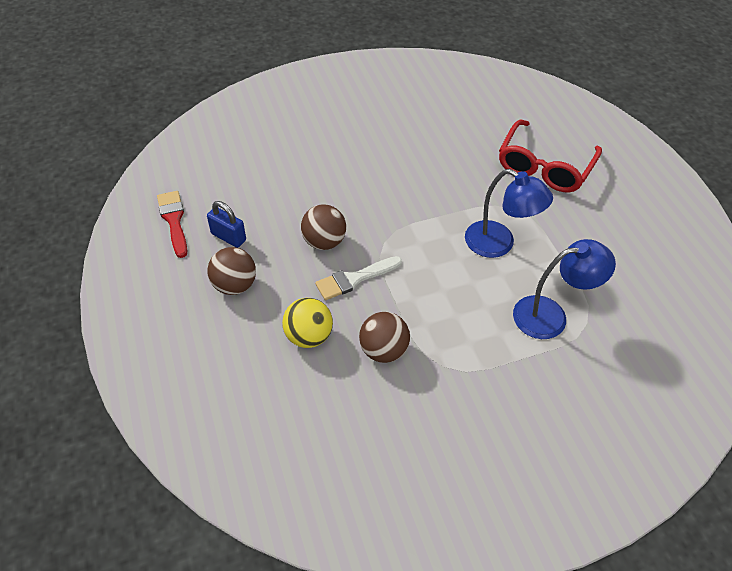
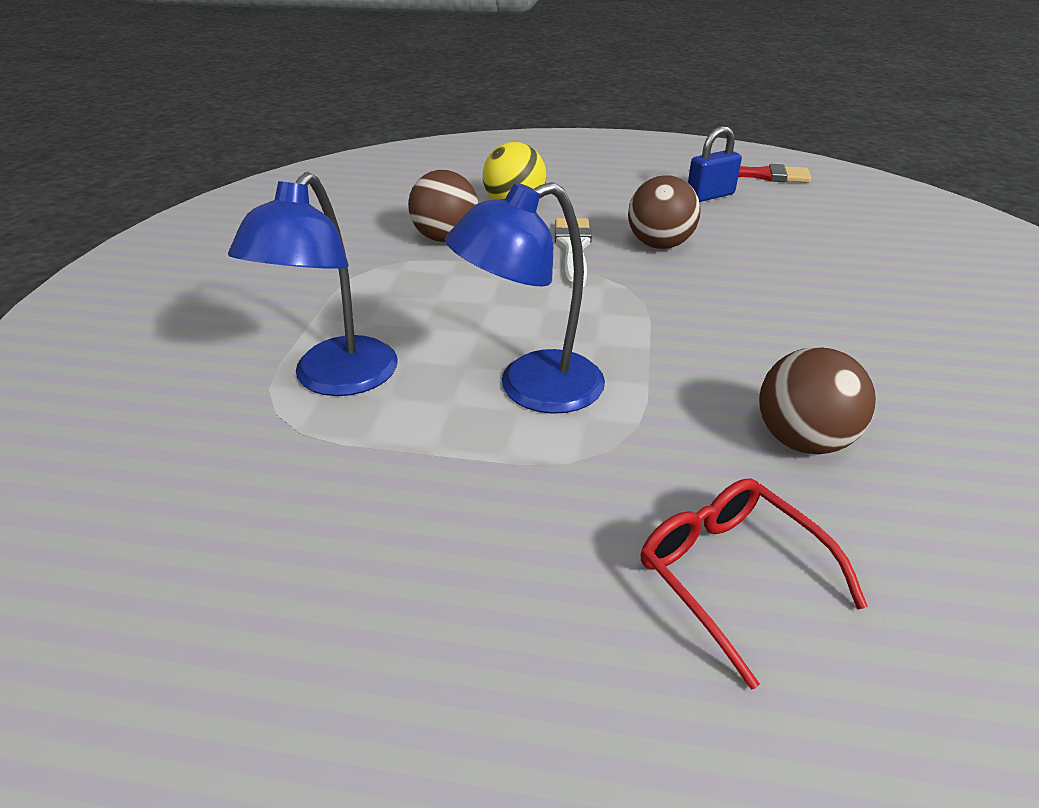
camera: 120 degrees right, 15 degrees down
brown ball [207,247,256,295] -> brown ball moved to [759,347,876,454]
red glasses [499,120,602,192] -> red glasses [641,478,868,690], size x0.62

